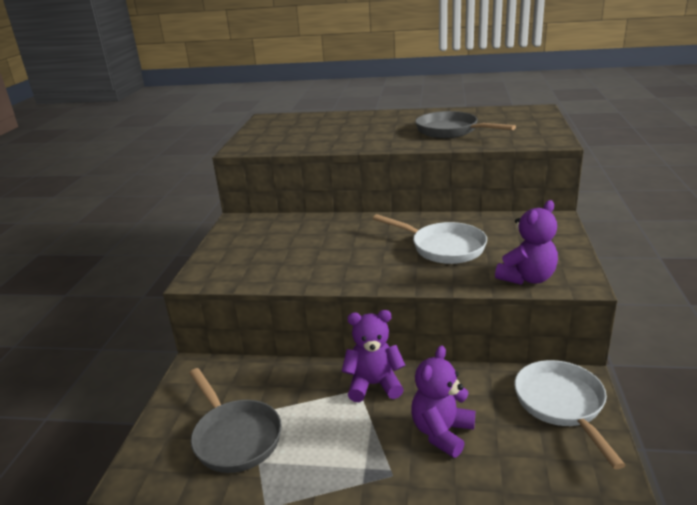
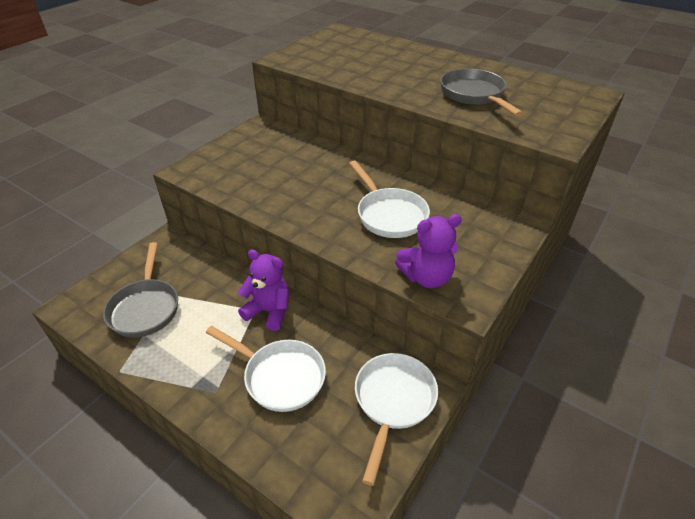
camera: 25 degrees right, 15 degrees up
purple teddy bear [411,345,475,458] -> white pan [206,326,326,412]

